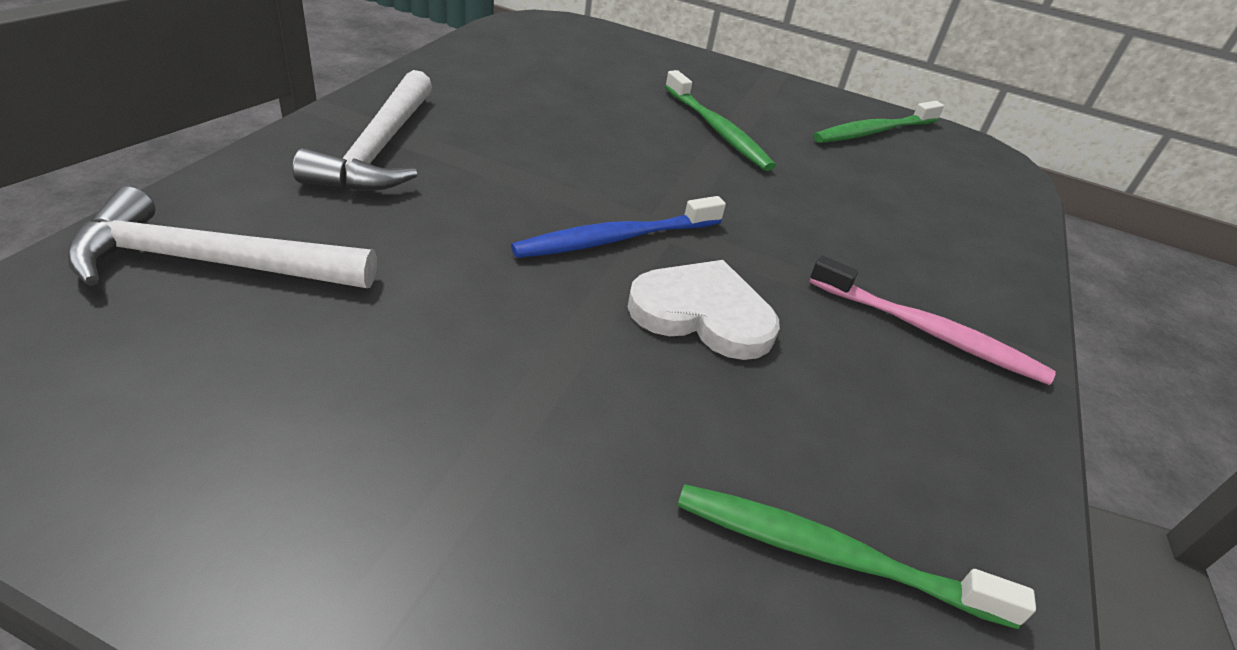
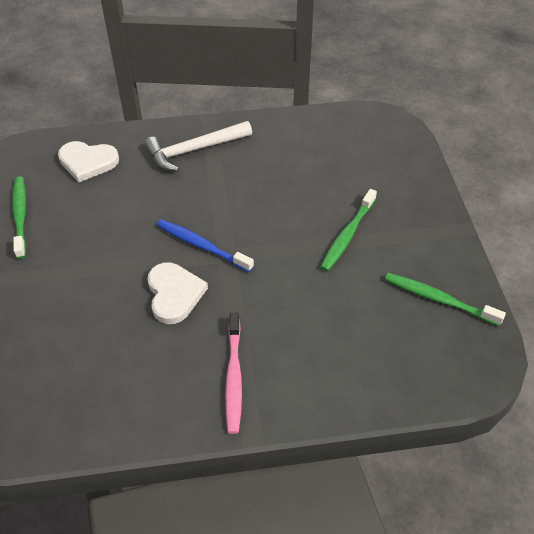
camera: 65 degrees right, 10 degrees up
white hammer [67,186,377,288] -> white heart [58,141,119,182]
green toothbrush [677,484,1036,629] -> green toothbrush moved to [12,177,26,259]

